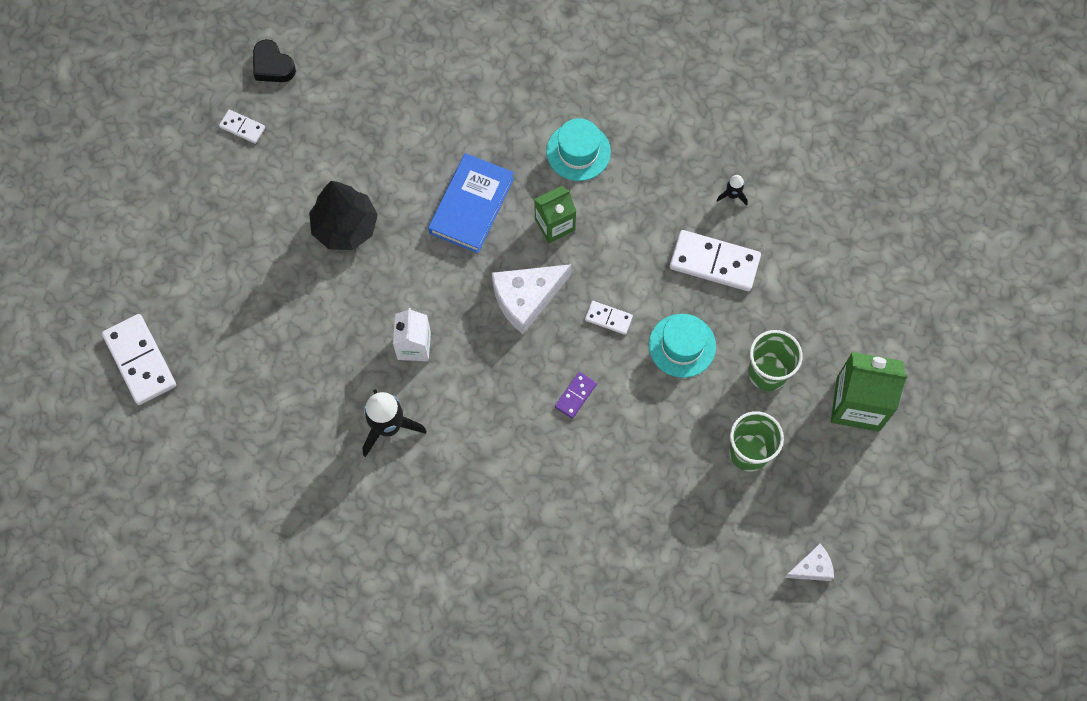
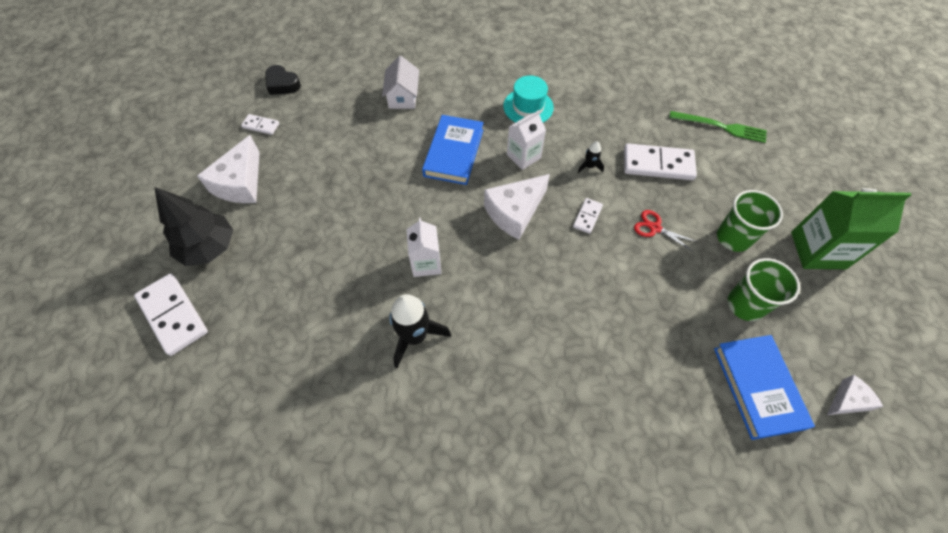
camera: 10 degrees left, 10 degrees down
black tree [309,181,378,250] -> black tree moved to [154,187,233,266]
green carton [534,186,576,243] -> white carton [507,110,546,170]
purple domino [555,372,597,419] -> none
white domino [585,301,633,335] -> white domino turned 75 degrees counterclockwise [573,198,603,234]
turquoise hat [649,314,716,378] -> red scissors [634,210,698,251]
black rocket [716,175,748,206] -> black rocket moved to [578,141,604,173]
none -> white cheese [197,135,260,203]
none -> white house [382,56,419,109]
none -> green fork [669,111,767,143]
none -> blue book [714,335,815,440]

